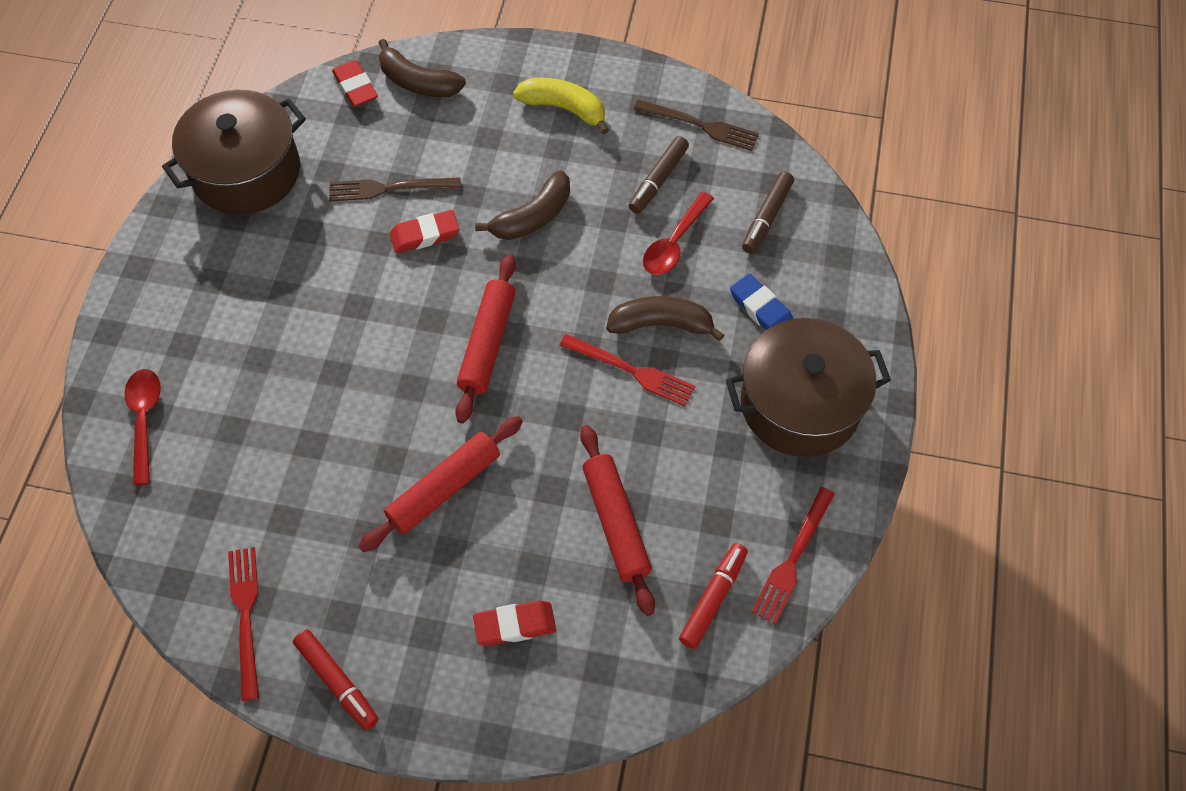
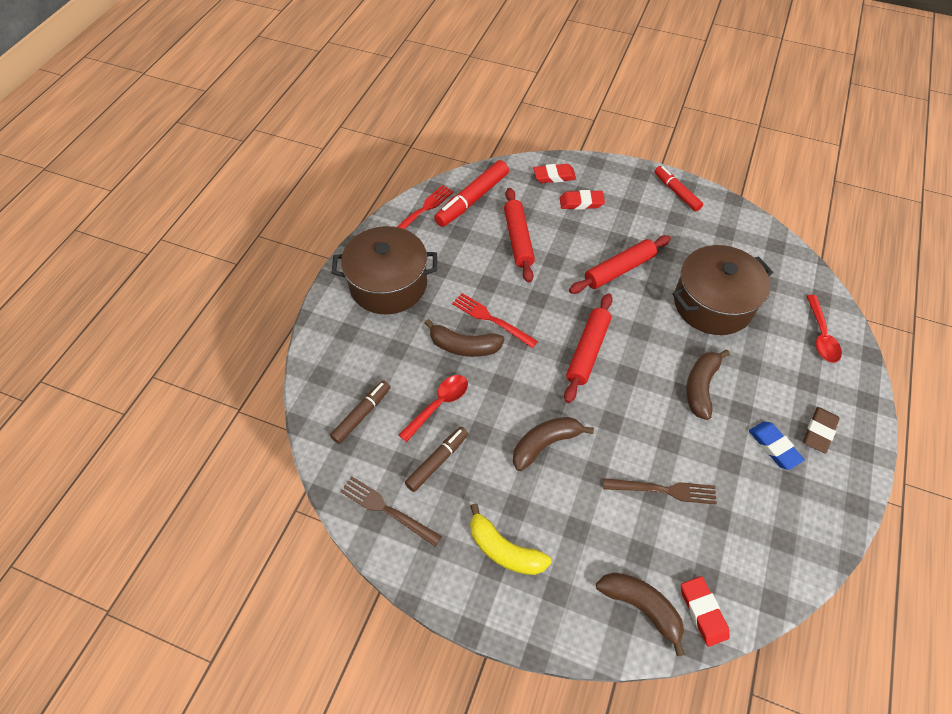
camera: 170 degrees left, 5 degrees down
brown pot [162,90,306,215] -> brown pot moved to [672,245,773,335]
red fork [228,547,259,701] -> none
red eraser [390,210,459,253] -> red eraser moved to [533,164,576,183]
red marker [679,543,748,649] -> red marker [434,160,509,227], size x1.55
blue eraser [730,274,793,330] -> blue eraser moved to [749,421,805,470]
none -> brown banana [686,350,730,420]
none -> brown eraser [803,407,840,453]

